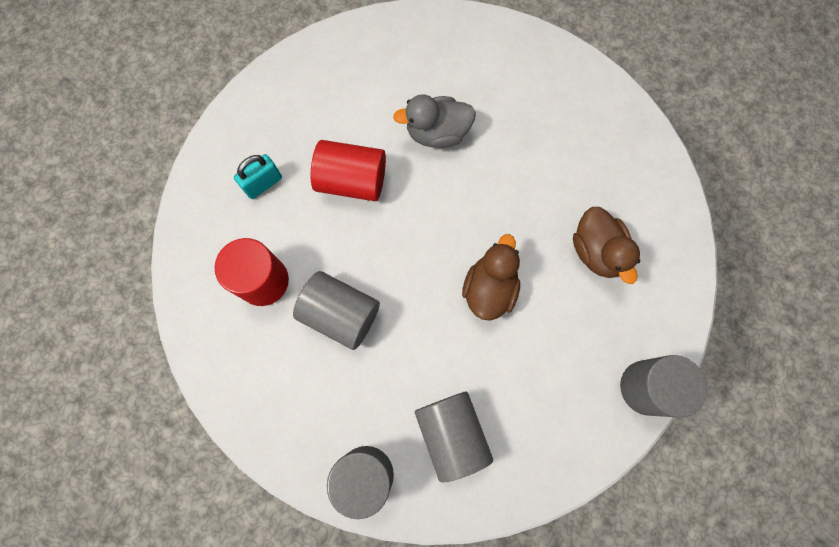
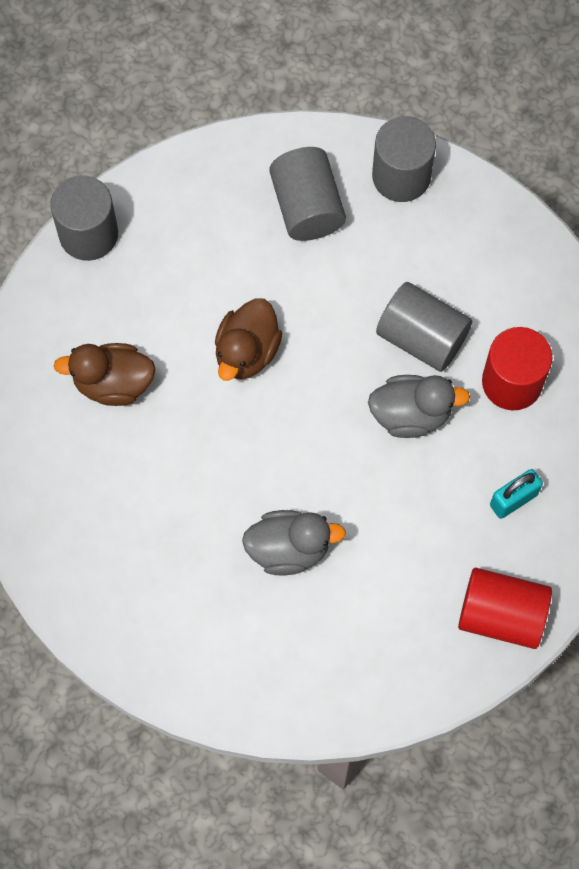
camera: 175 degrees left, 5 degrees down
red cylinder [311,140,386,201] -> red cylinder moved to [458,568,552,649]
brown duck [573,207,640,284] -> brown duck turned 75 degrees counterclockwise [53,343,156,406]
none -> grey duck [368,375,470,438]

